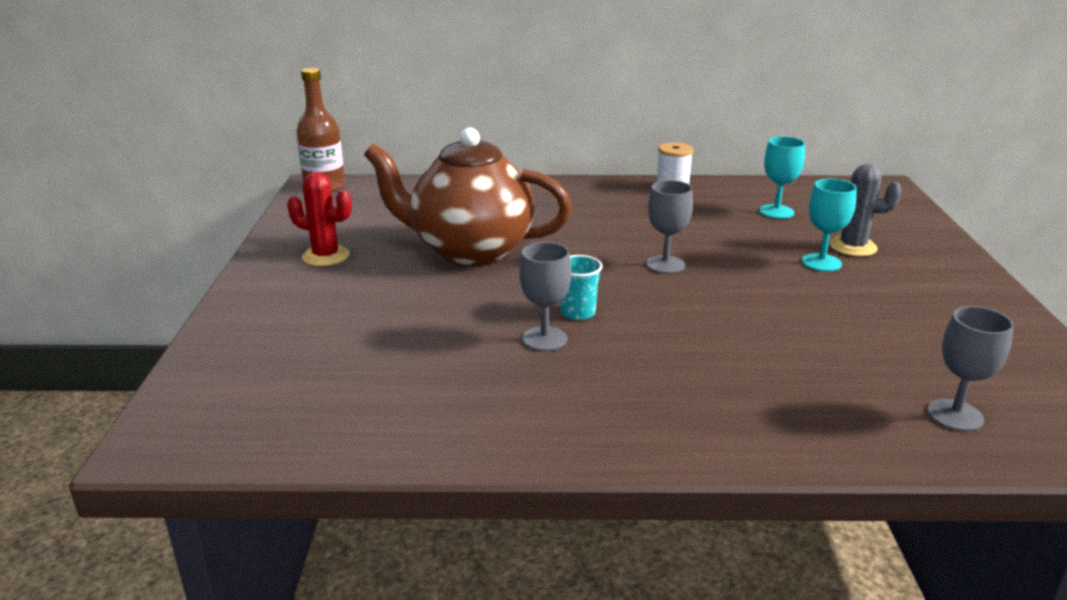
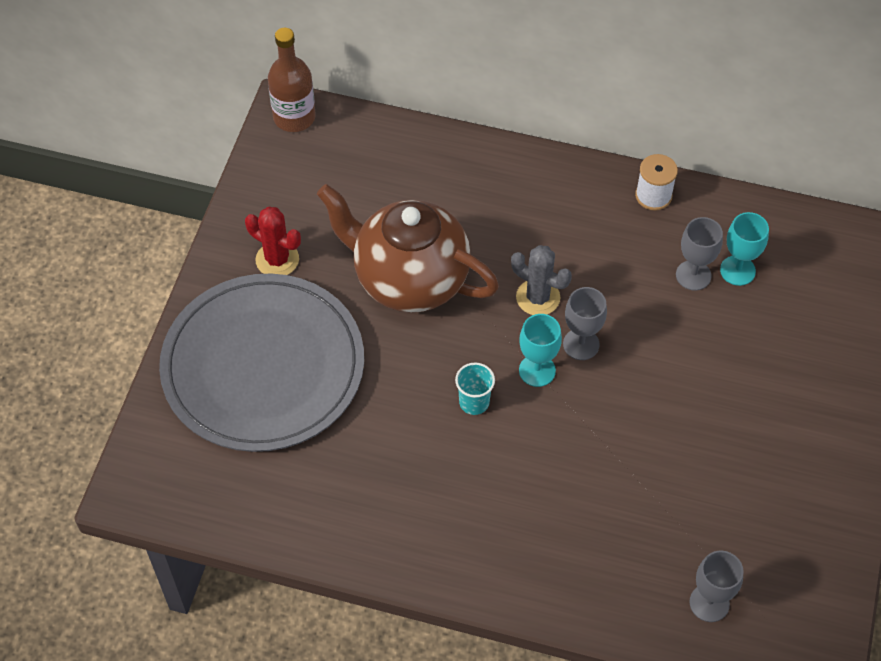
camera: 15 degrees right, 30 degrees up
grey goblet [519,242,571,351] -> grey goblet moved to [676,217,723,291]
turquoise goblet [802,179,857,272] -> turquoise goblet moved to [519,314,562,387]
grey cactus [829,164,902,257] -> grey cactus moved to [511,245,572,315]
none -> grey plate [159,274,364,452]

